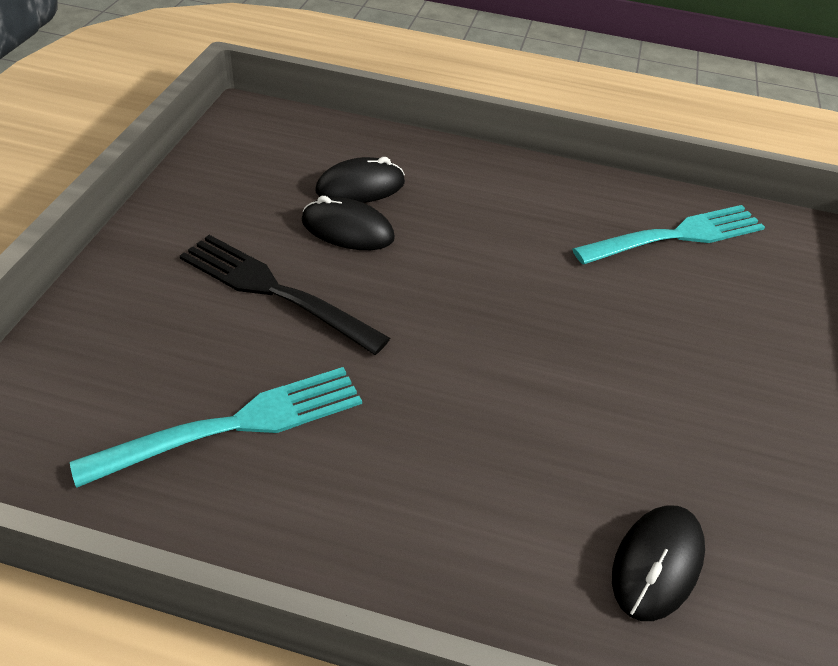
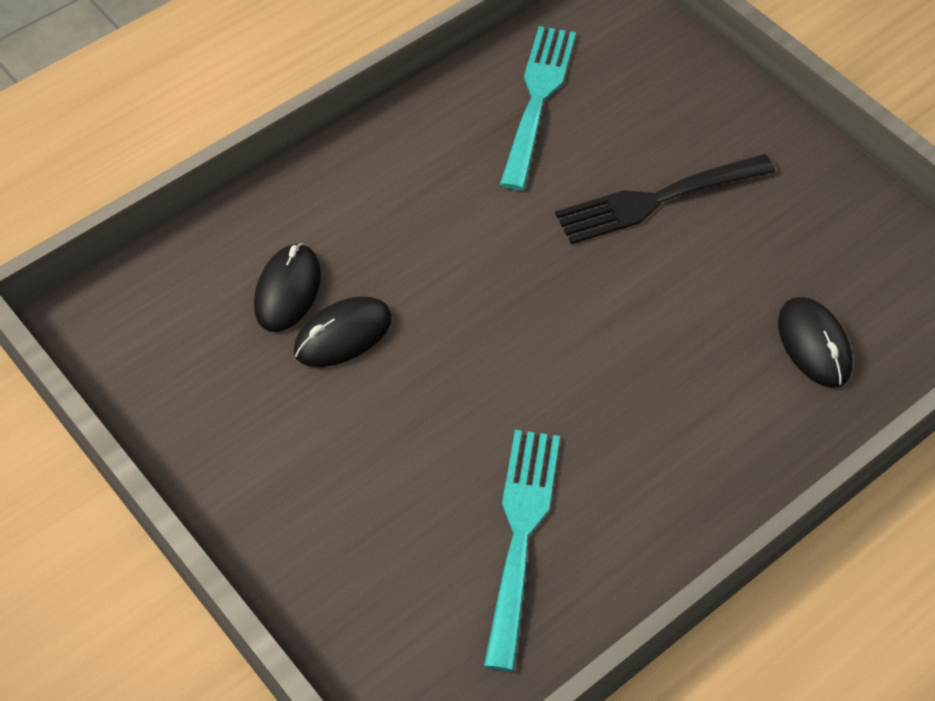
camera: 50 degrees left, 10 degrees up
black fork [180,235,390,355] -> black fork moved to [555,154,775,244]

